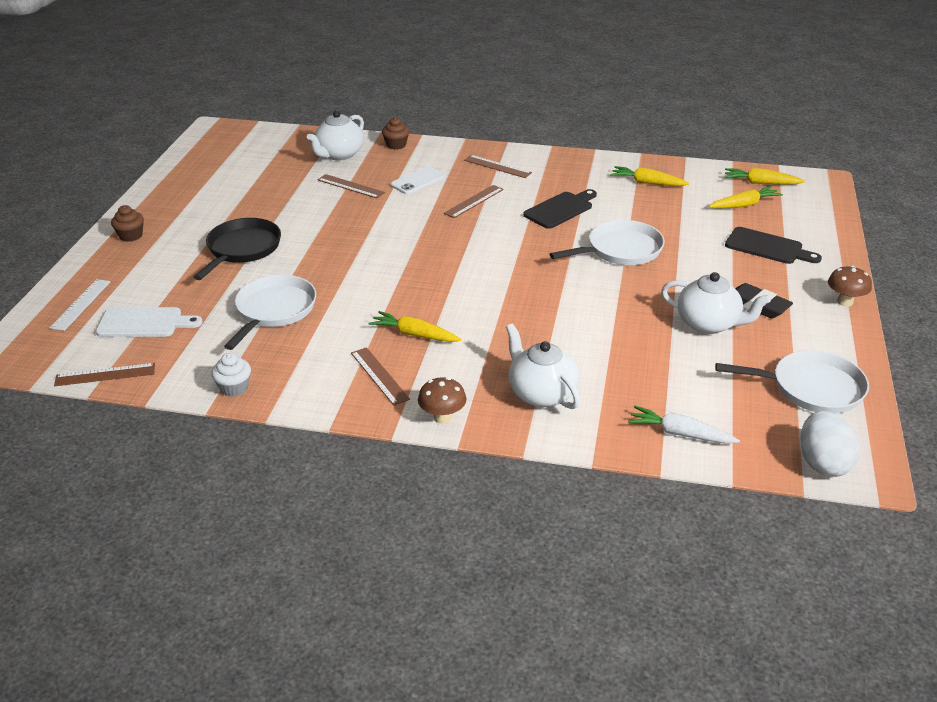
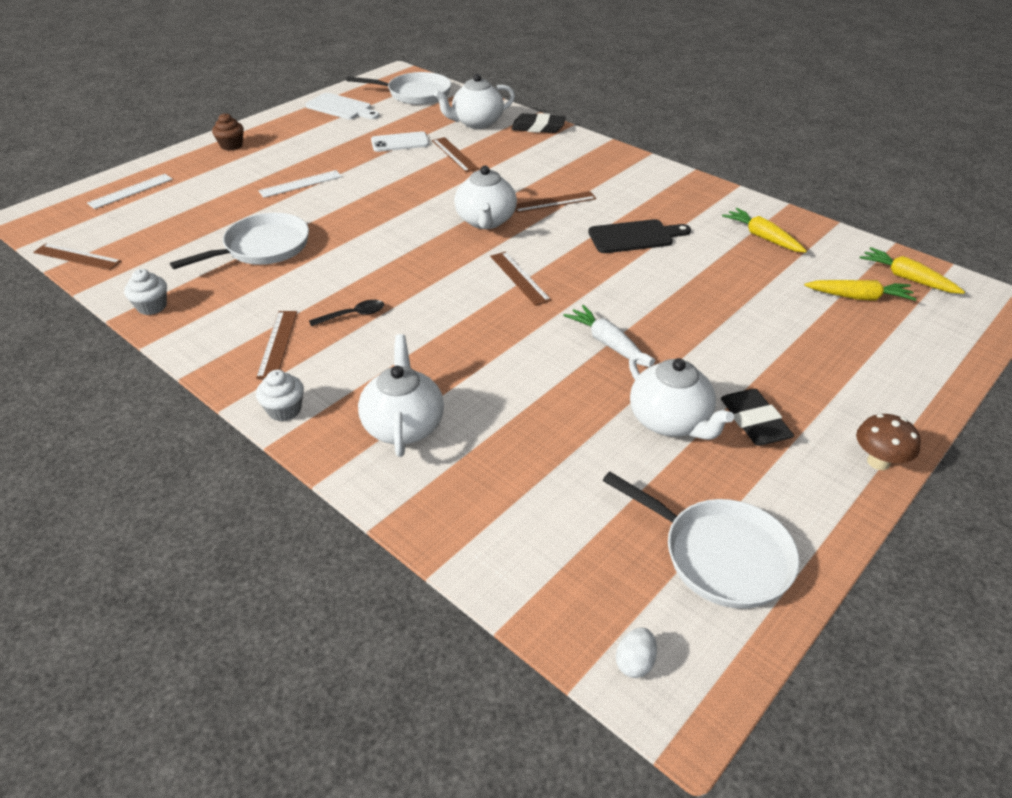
camera: 30 degrees right, 5 degrees up
white cutting board [96,307,202,337] -> white cutting board moved to [305,93,380,119]
black pan [193,218,281,280] -> white ruler [258,170,342,198]
yellow carrot [368,311,461,342] -> black spoon [309,300,384,327]
brown cupcake [382,117,409,150] -> black eraser [512,113,566,133]
white phone [391,166,446,194] -> white phone moved to [371,131,429,152]
brown mushroom [418,377,467,424] -> white cupcake [256,370,304,421]
brown ruler [464,155,532,178] -> brown ruler moved to [490,251,551,306]
white pan [550,220,664,265] -> white pan moved to [346,72,451,105]
white carrot [628,406,740,444] -> white carrot moved to [563,305,651,367]
black cutting board [725,227,822,264] -> none
white egg [800,411,860,477] -> white egg [616,628,657,678], size x0.50
none -> white teapot [454,166,517,229]

